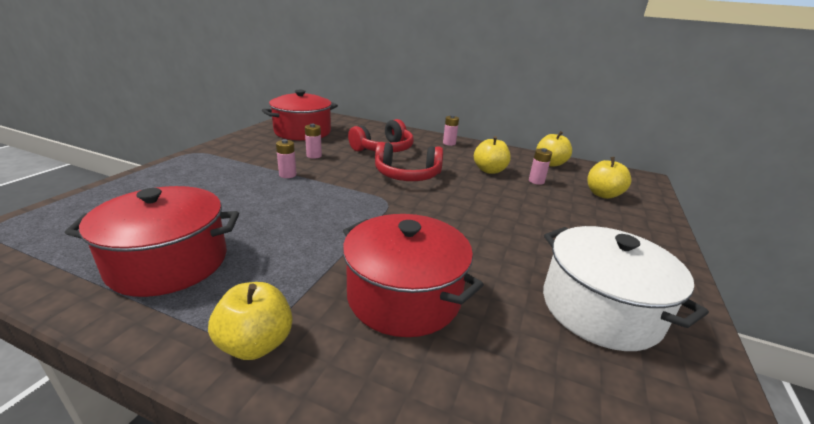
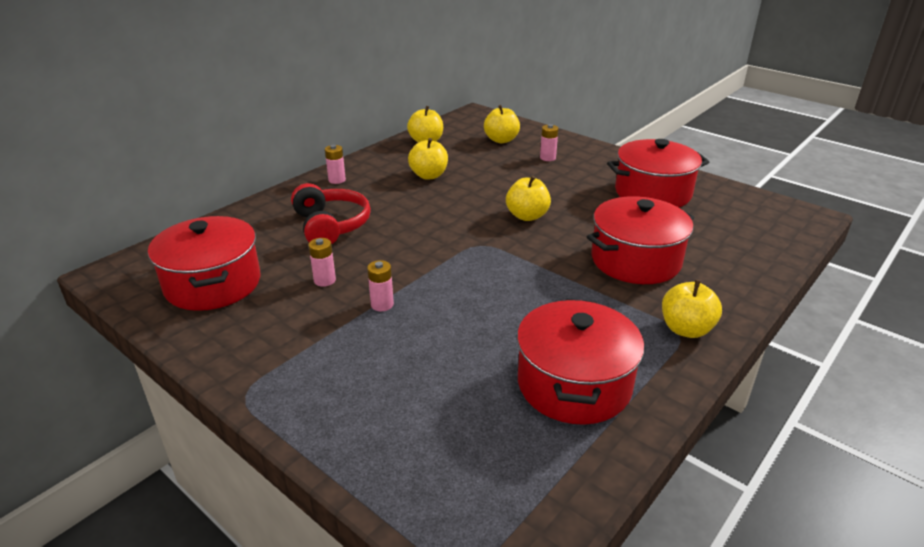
camera: 70 degrees left, 5 degrees up
red headphones [375,142,443,181] -> none
pink battery [529,148,552,185] -> pink battery moved to [540,124,558,161]
white pot [543,226,709,351] -> red pot [607,139,709,207]
none -> yellow apple [506,176,551,221]

